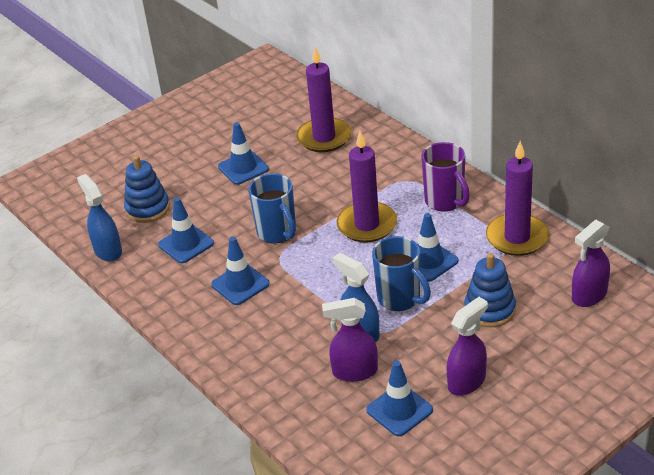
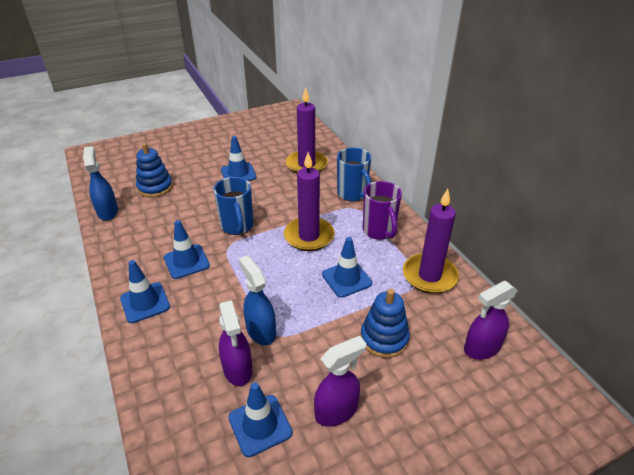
camera: 10 degrees right, 0 degrees up
blue traffic cone [158,197,214,263] -> blue traffic cone moved to [120,260,170,323]
purple spray bottle [322,298,378,382] -> purple spray bottle turned 120 degrees counterclockwise [219,300,252,386]
blue mug [372,236,431,311] -> blue mug moved to [337,148,372,201]

